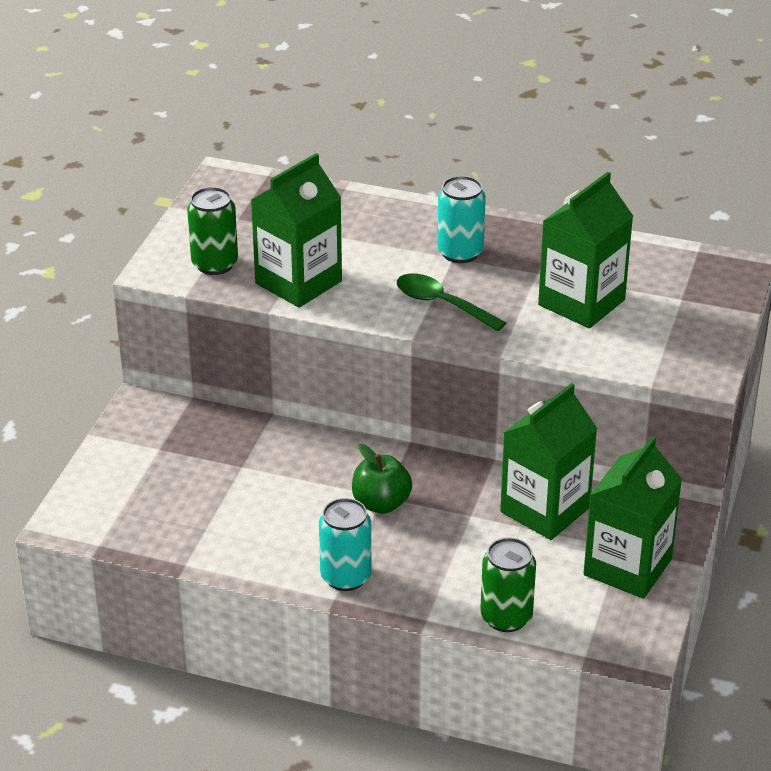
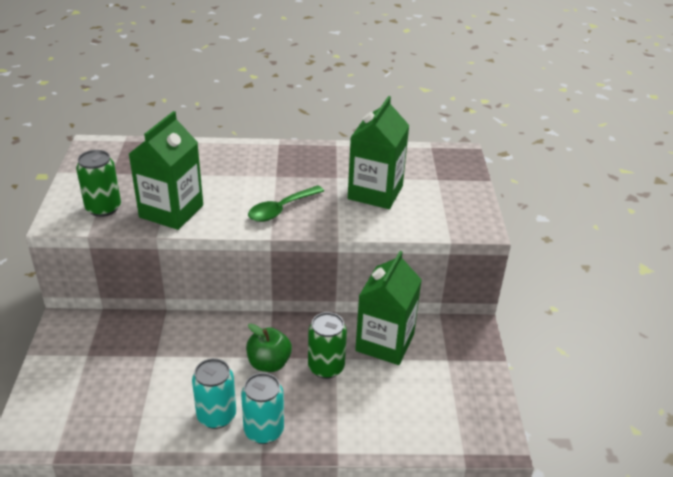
camera: 20 degrees left, 0 degrees up
green spoon [397,273,506,331] -> green spoon turned 60 degrees counterclockwise [248,185,324,222]
turquoise can [437,176,486,263] -> turquoise can moved to [192,358,236,429]
green can [480,537,536,632] -> green can moved to [308,312,347,379]
green carton [583,436,682,599] -> none

